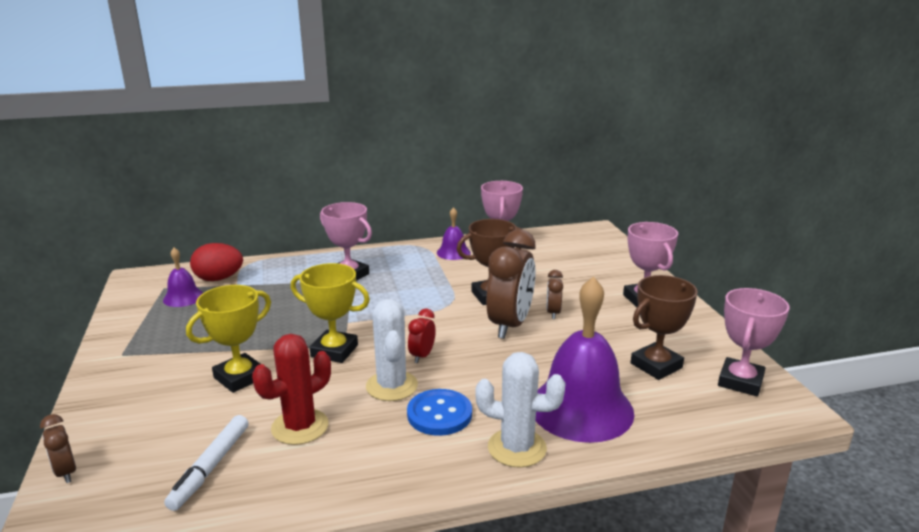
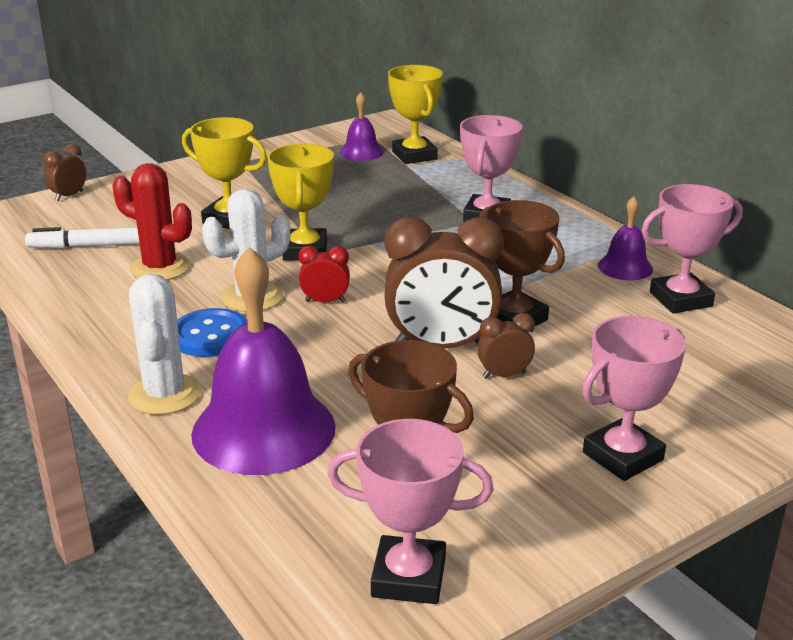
camera: 70 degrees right, 5 degrees up
red egg [190,243,243,281] -> yellow trophy [388,65,443,164]

